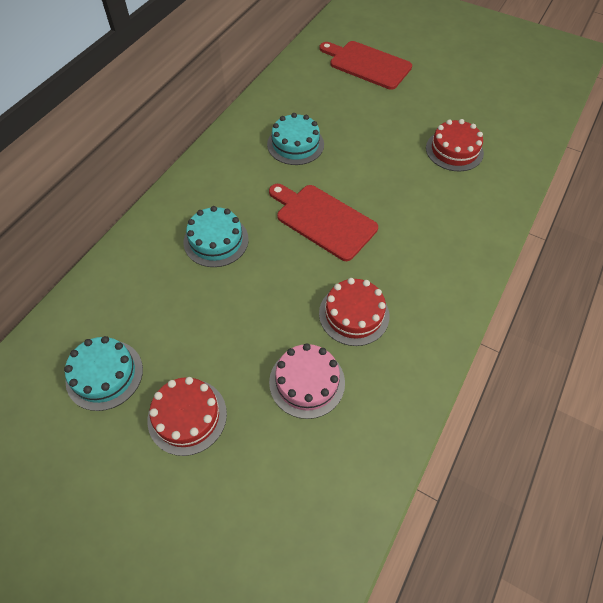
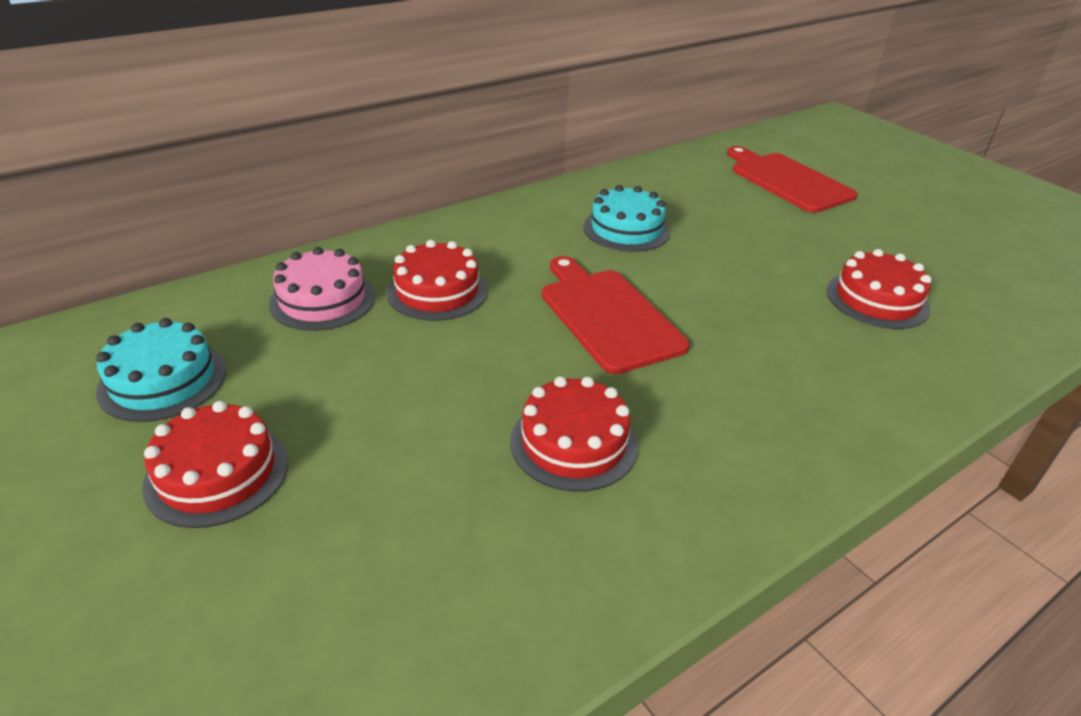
camera: 25 degrees right, 20 degrees down
turquoise cake [184,206,249,267] -> red cake [386,240,487,321]
pink cake [269,343,345,419] -> pink cake moved to [269,247,375,331]

